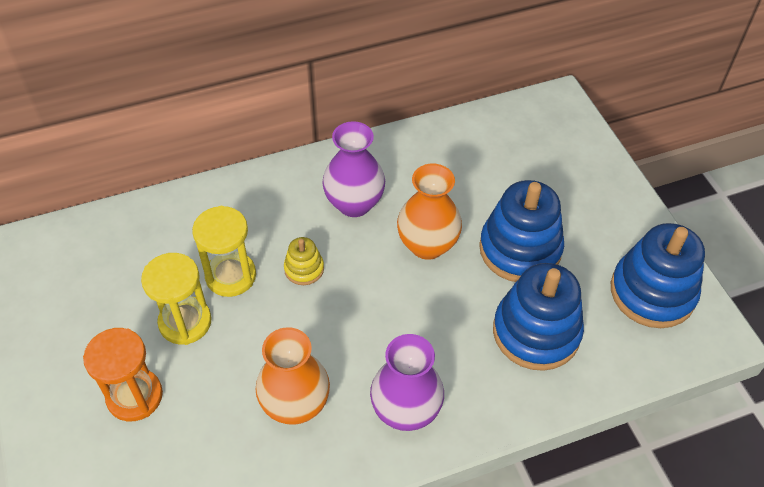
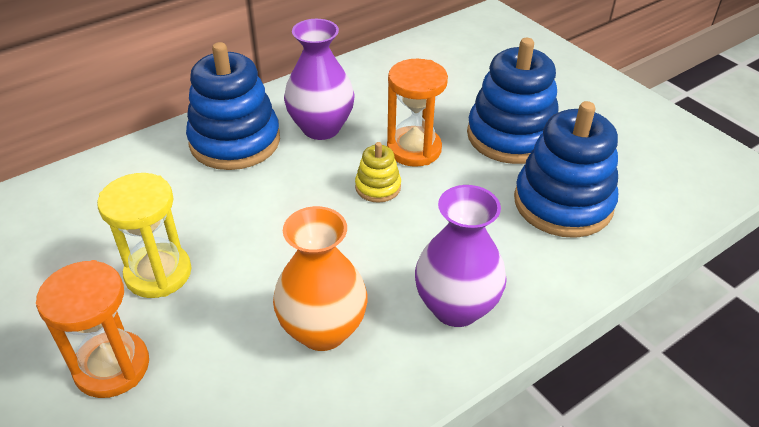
camera: 15 degrees left, 10 degrees down
yellow hourglass [192,206,256,297] -> none
yellow stacking toy [284,237,324,285] -> yellow stacking toy moved to [355,142,401,203]
orange vase [397,164,462,260] -> orange hourglass [387,59,448,167]
blue stacking toy [611,223,705,328] -> blue stacking toy moved to [186,42,280,170]

